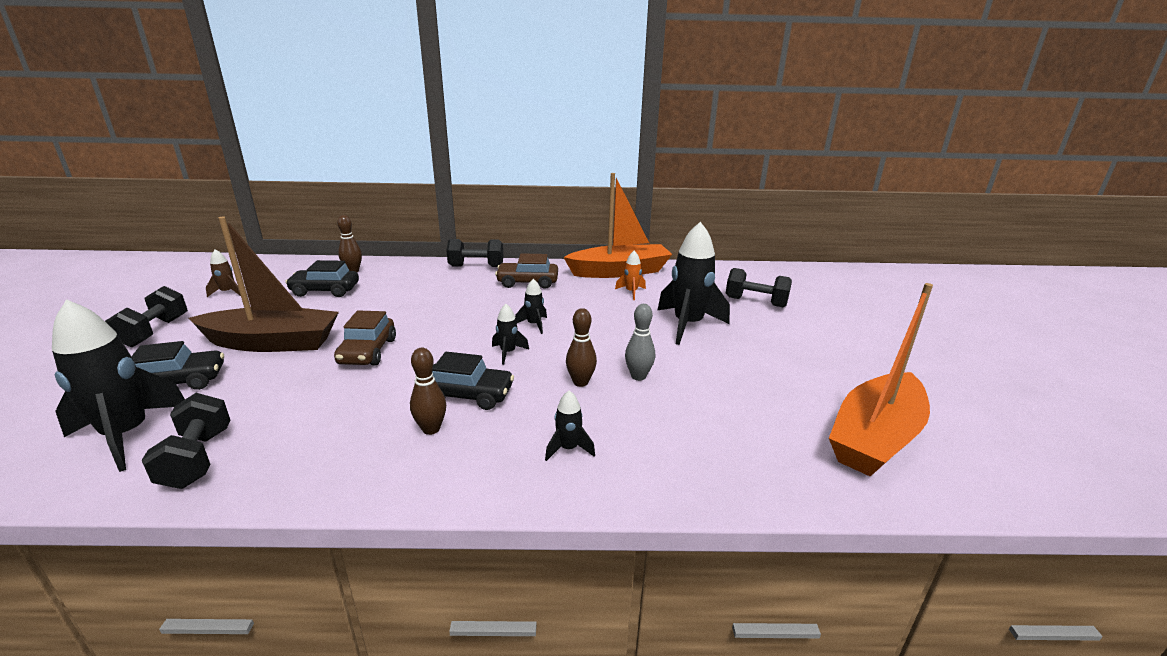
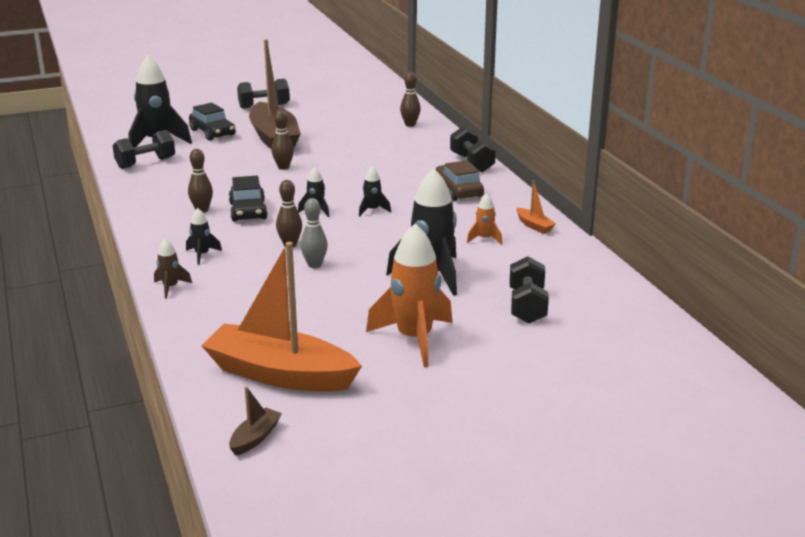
camera: 70 degrees right, 0 degrees up
brown rocket [206,249,241,297] -> brown rocket moved to [154,239,192,299]
black car [285,260,359,297] -> none
brown car [334,310,396,365] -> brown bowling pin [271,110,294,170]
orange boat [563,173,672,278] -> orange boat [516,180,556,234], size x0.40
none -> brown boat [229,386,282,456]
none -> orange rocket [366,223,453,367]

